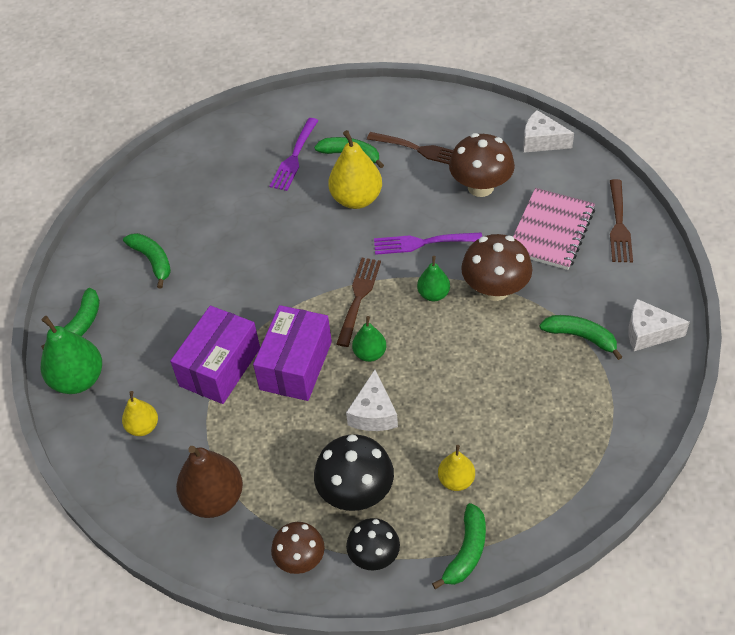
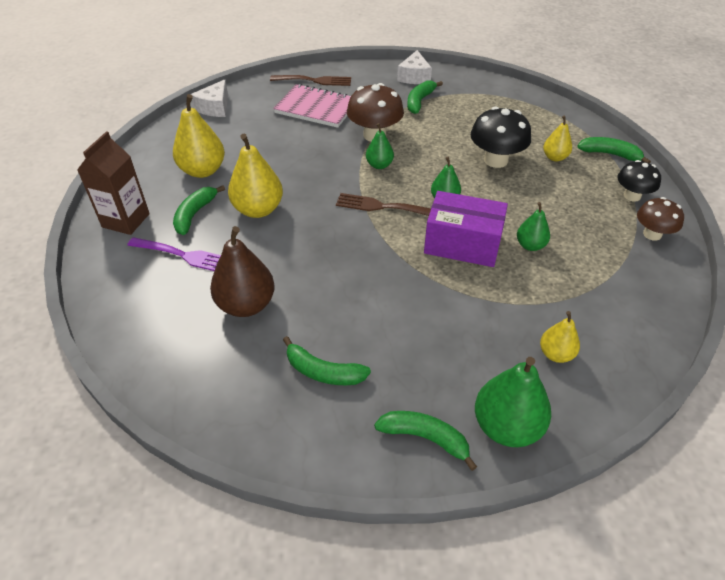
camera: 95 degrees left, 5 degrees down
green banana [123,233,171,289] -> green banana turned 120 degrees counterclockwise [283,336,371,385]
purple box [170,306,260,404] -> none
brown pear [176,446,243,518] -> brown pear moved to [210,226,275,317]
black mushroom [314,434,394,511] -> black mushroom moved to [471,106,531,168]
white cheese [346,370,398,431] -> none
brown fork [367,132,453,164] -> yellow pear [173,94,225,178]
purple fork [374,233,482,255] -> none
brown mushroom [449,133,515,197] -> none
none -> brown carton [77,131,150,235]
none -> green pear [517,202,550,251]

